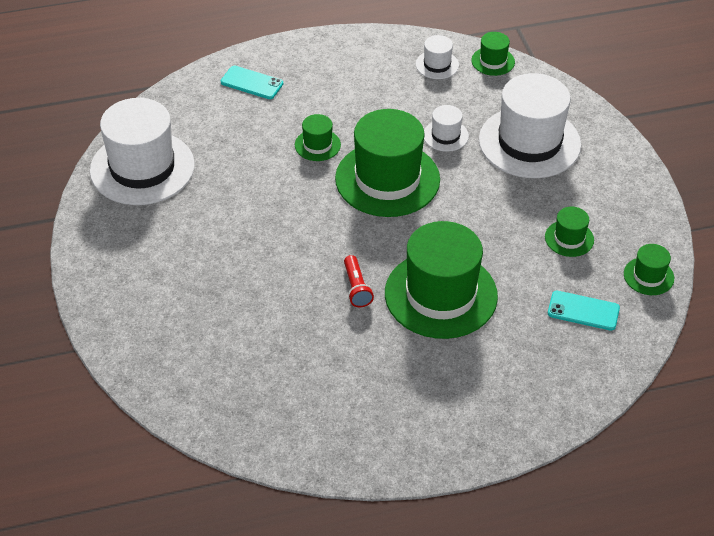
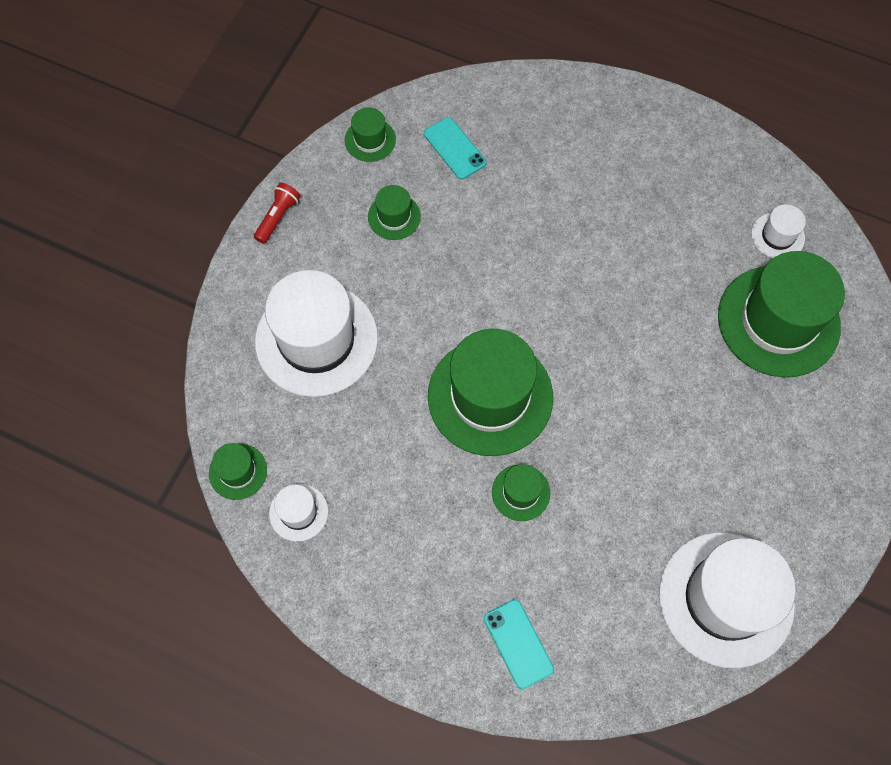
camera: 140 degrees left, 20 degrees up
red flashlight [344,255,374,308] -> red flashlight moved to [254,183,300,244]
green hat [385,221,498,339] -> green hat moved to [718,251,845,377]
white hat [424,105,469,152] -> white hat moved to [751,204,806,258]

